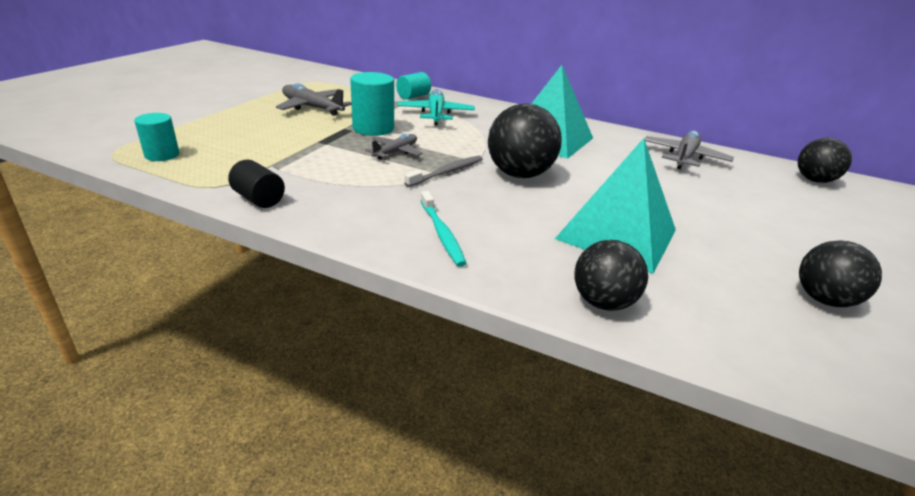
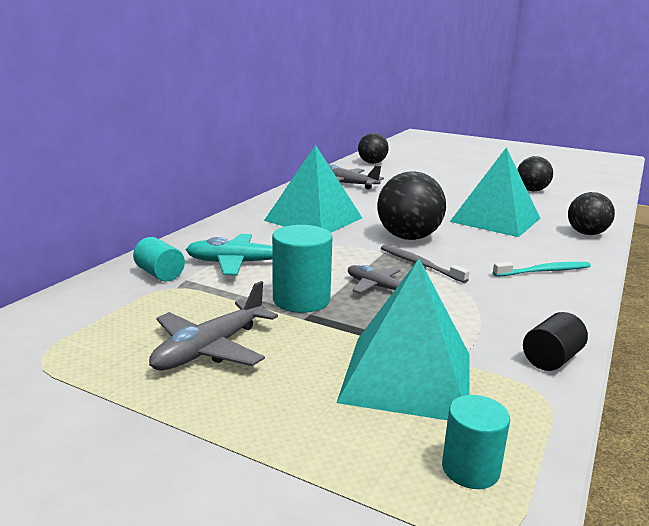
camera: 85 degrees left, 10 degrees down
none -> turquoise pyramid [337,259,469,420]

